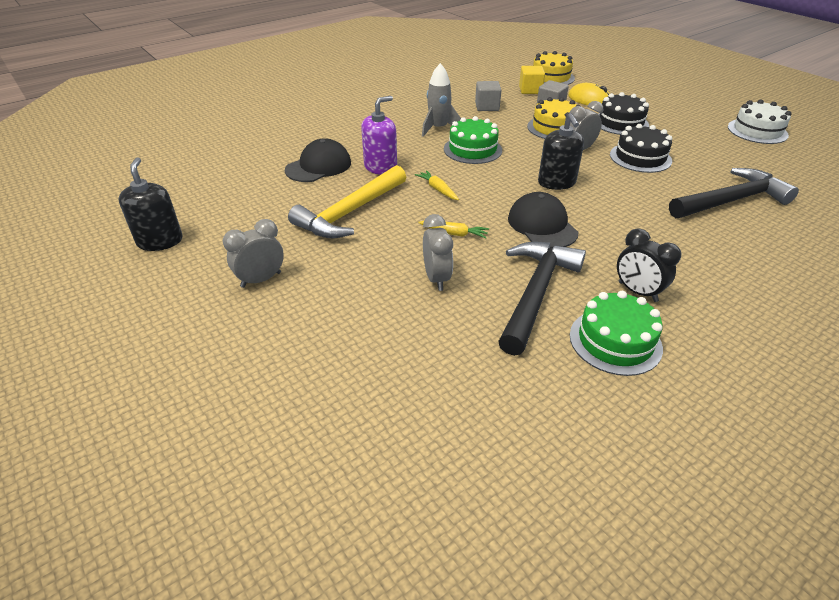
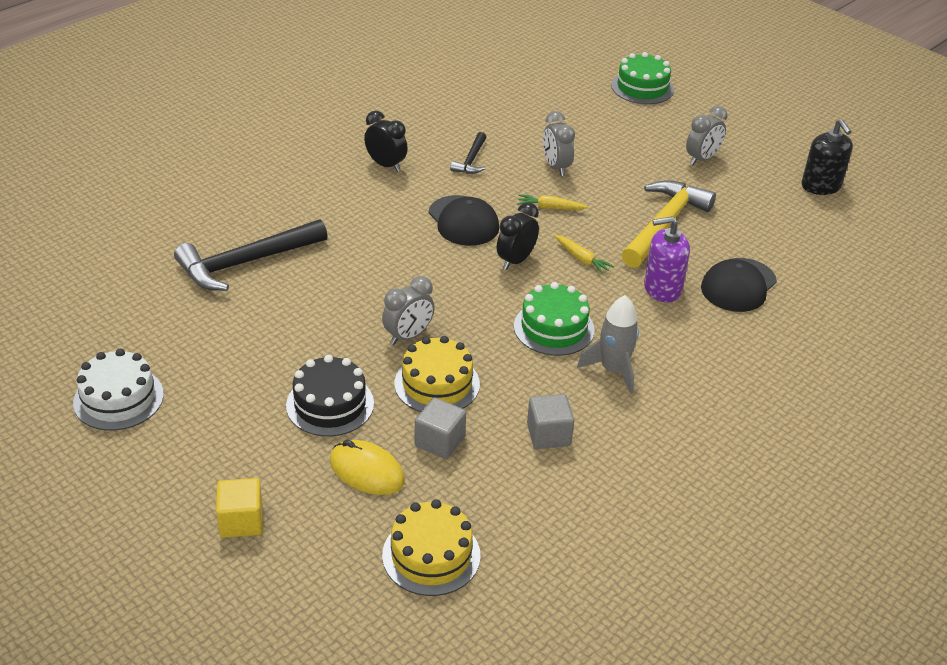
camera: 170 degrees right, 0 degrees up
purple soap dispenser [361,96,397,175] -> purple soap dispenser turned 45 degrees clockwise [644,216,690,302]
black hammer [498,242,586,356] -> black hammer [450,132,486,174], size x0.51
yellow cube [519,66,545,94] -> yellow cube moved to [216,478,263,538]
black soap dispenser [538,113,584,190] -> none
green cake [570,291,663,376] -> green cake moved to [611,52,674,104]
black cake [610,124,672,173] -> none
none -> black clock [497,202,539,270]

